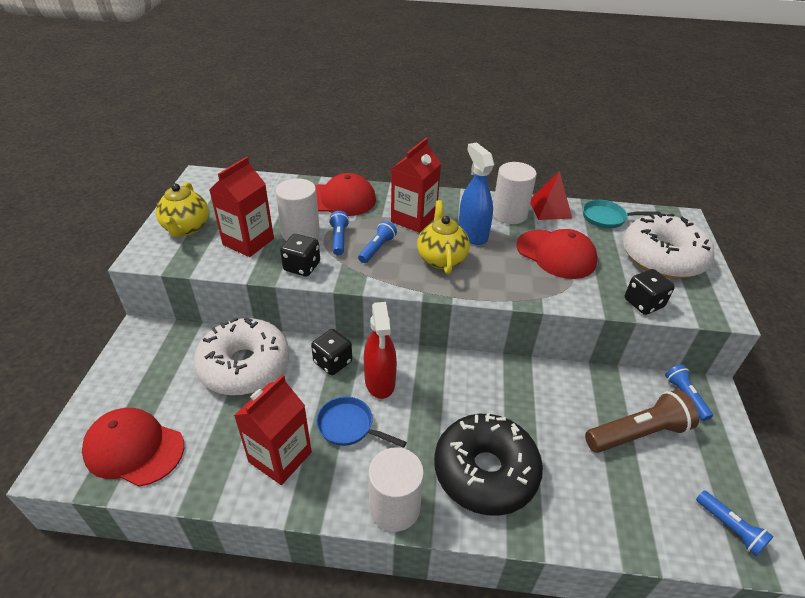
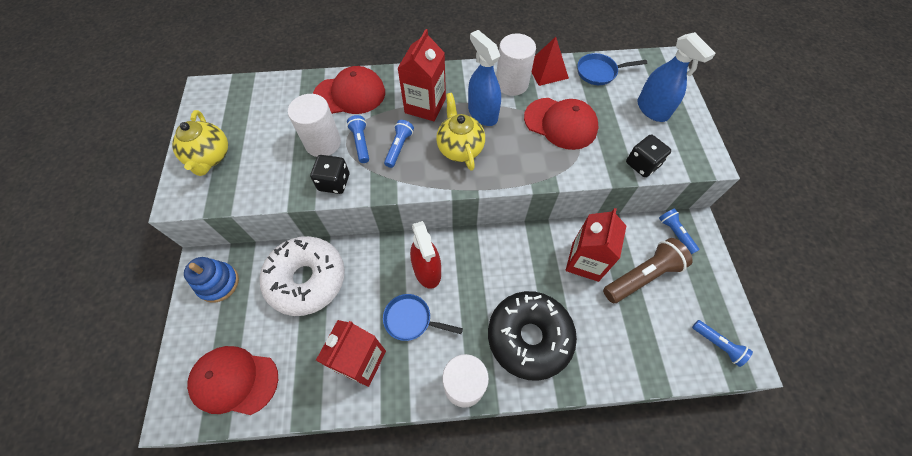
camera: 10 degrees left, 20 degrees up
red carton [209,157,274,257] -> red carton moved to [566,208,626,282]
black dice [311,329,352,375] -> none
turquoise pan [583,200,658,229] -> blue pan [577,53,647,85]
white donut [623,212,715,279] -> blue spray bottle [637,32,716,122]
none -> blue stacking toy [184,257,239,303]

